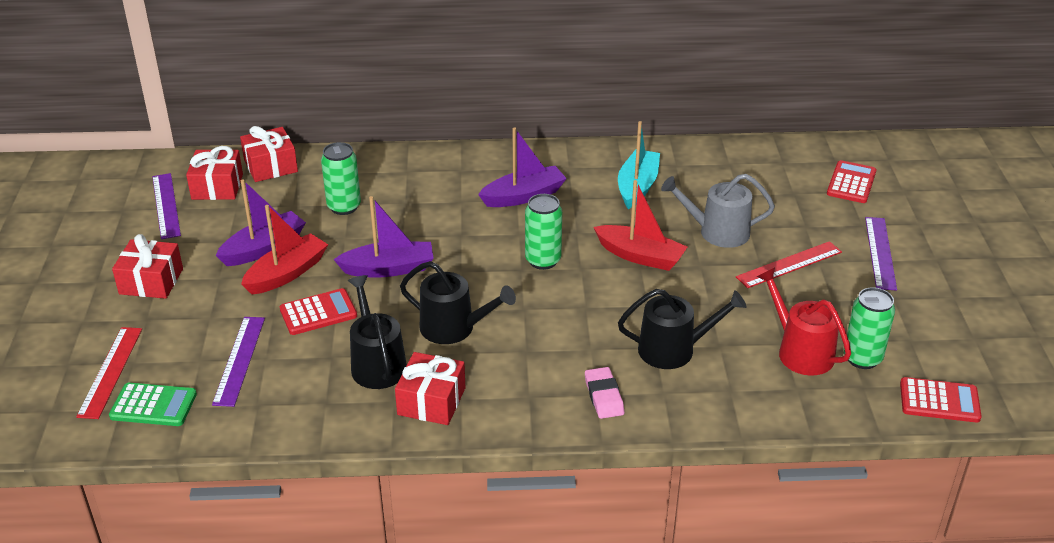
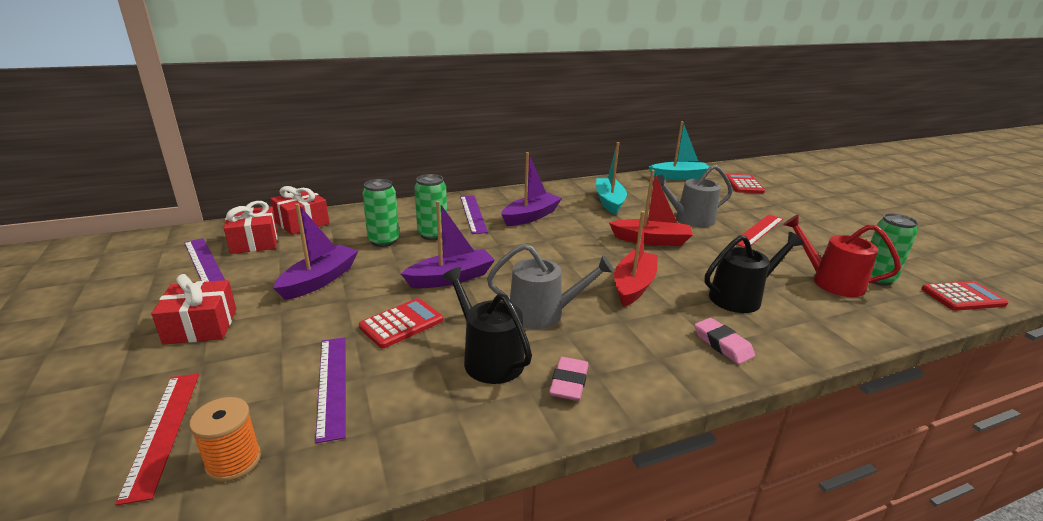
camera: 20 degrees left, 10 degrees down
green calculator [109,383,197,426] -> orange spool [189,397,261,482]
red boat [241,205,328,295] -> red boat moved to [614,211,658,307]
red gift [395,352,465,425] -> pink eraser [549,357,589,401]
black watering can [400,261,516,344] -> grey watering can [487,244,614,329]
green can [525,194,562,270] -> green can moved to [414,174,447,240]
purple ruler [865,217,897,291] -> purple ruler moved to [460,196,488,234]
none -> turquoise boat [649,121,709,180]

